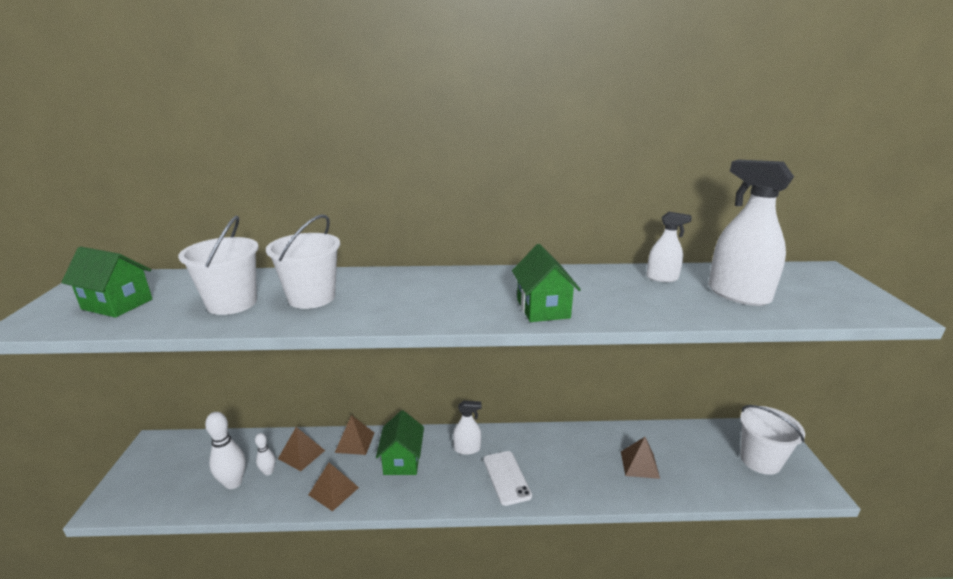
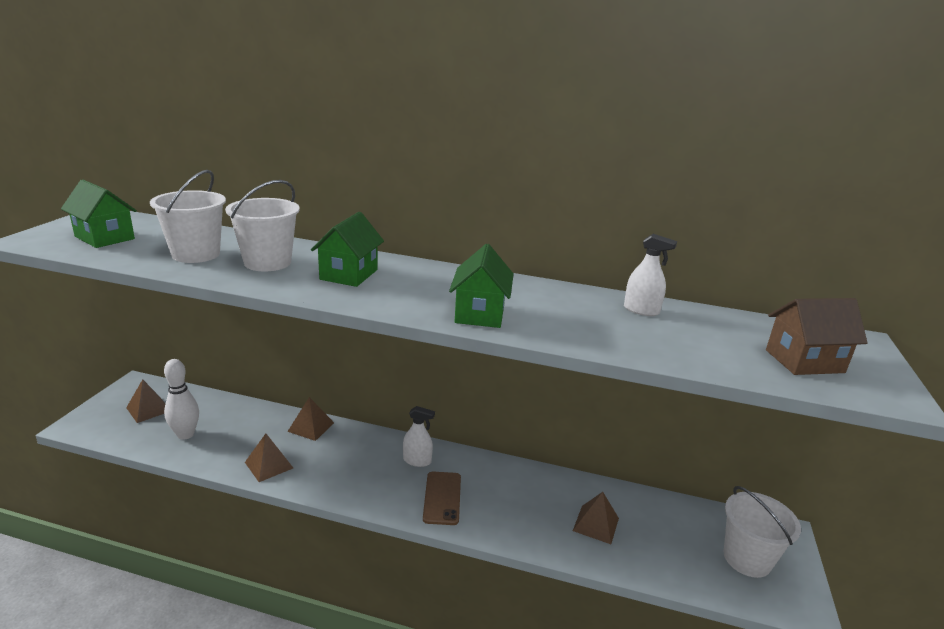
camera: 15 degrees right, 0 degrees up
white bowling pin [255,433,275,476] -> none
brown pyramid [278,427,325,471] -> brown pyramid moved to [126,379,165,423]
green house [376,410,424,475] -> green house moved to [311,212,384,287]
white phone [484,451,532,506] -> brown phone [423,472,461,525]
white spray bottle [708,160,794,306] -> none
none -> brown house [766,298,868,375]

